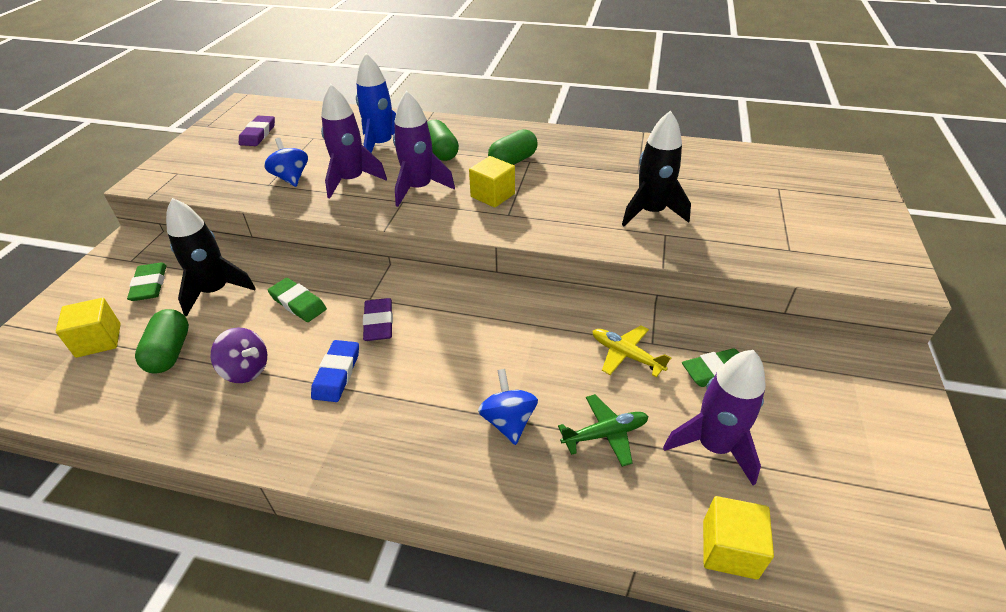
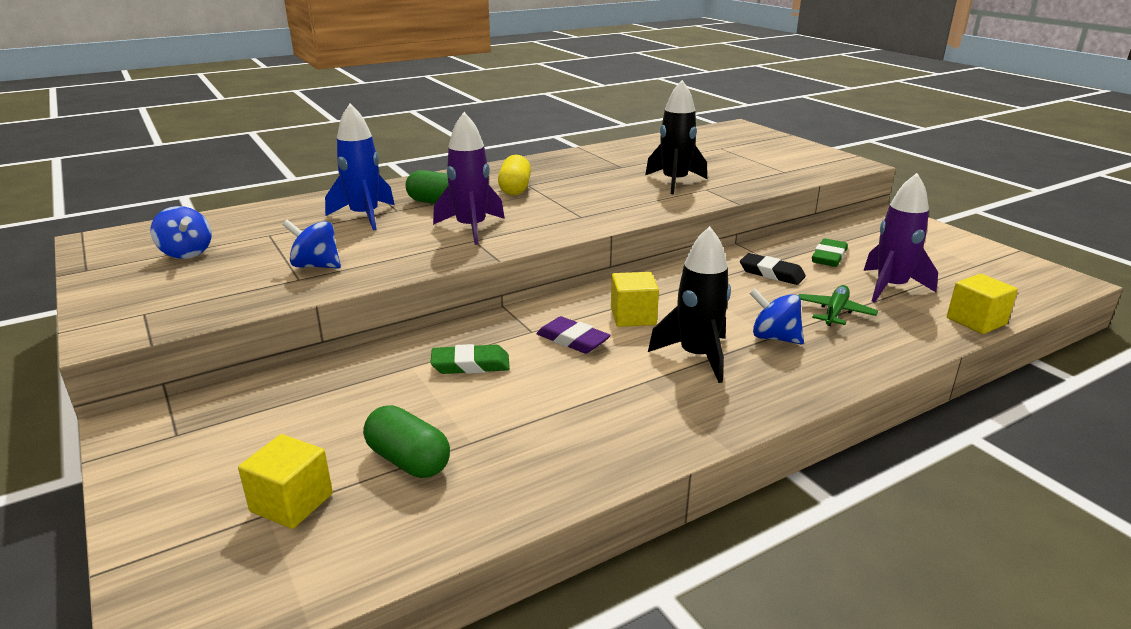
camera: 45 degrees left, 15 degrees down
green eraser [127,263,167,301] -> none
black rocket [166,198,256,317] -> black rocket moved to [648,226,731,383]
purple spinning top [210,327,267,383] -> none
purple eraser [239,116,275,146] -> blue spinning top [151,206,212,259]
blue eraser [311,340,359,402] -> none
purple rocket [321,84,387,199] -> none
yellow cube [469,156,515,208] -> yellow cube moved to [611,272,659,327]
green capsule [488,129,538,165] -> yellow capsule [498,155,531,196]
yellow plane [593,325,671,378] -> black eraser [740,253,806,285]

